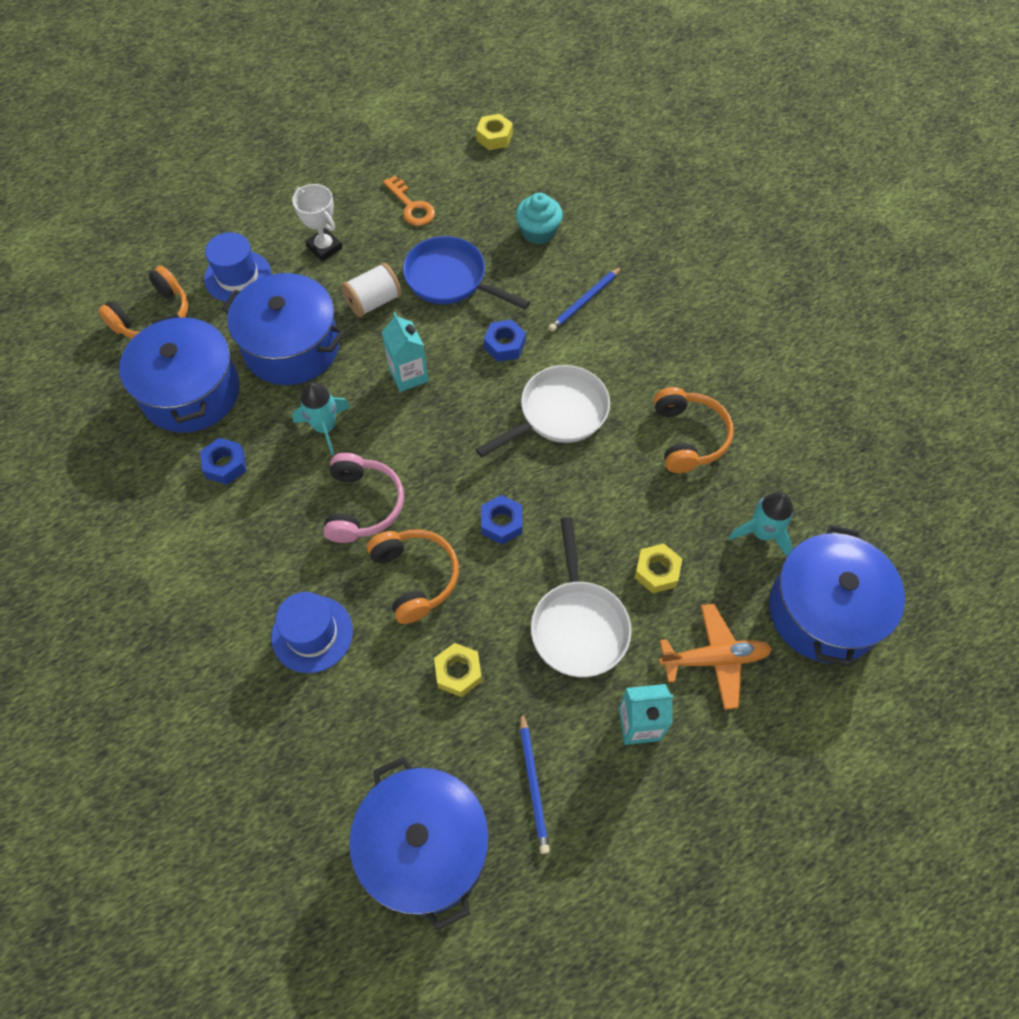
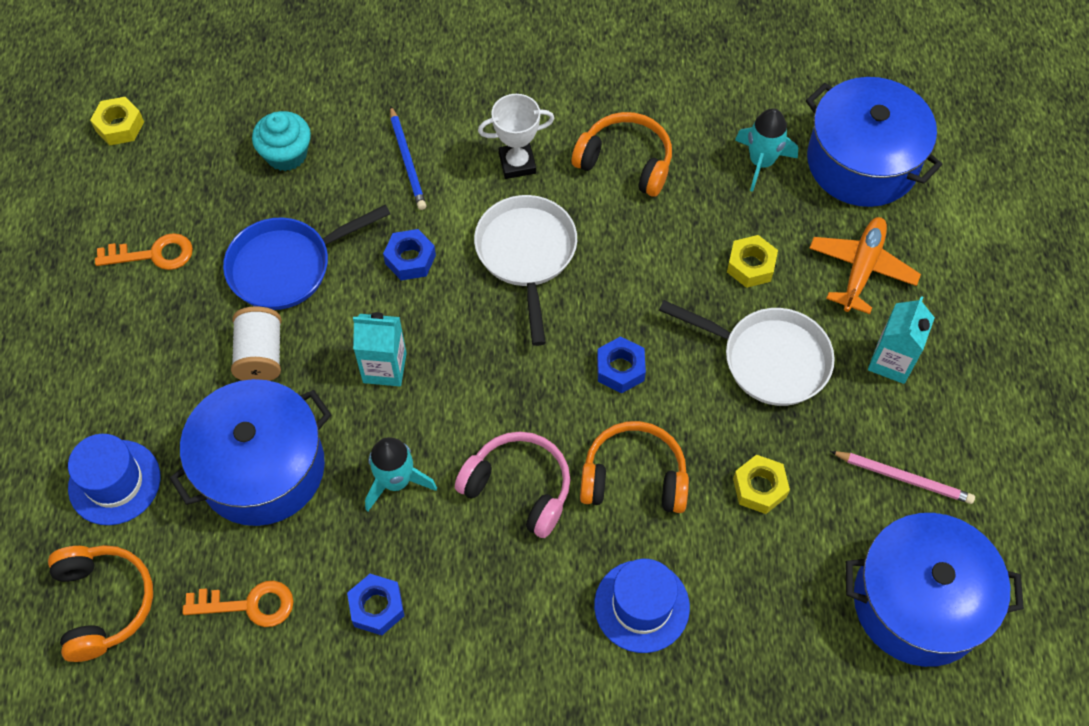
camera: 60 degrees left, 0 degrees up
blue pot [119,314,240,433] -> orange key [183,581,294,627]
white trophy [292,184,342,261] -> white trophy moved to [478,94,554,179]
blue pencil [520,711,550,854] -> pink pencil [830,451,975,504]

